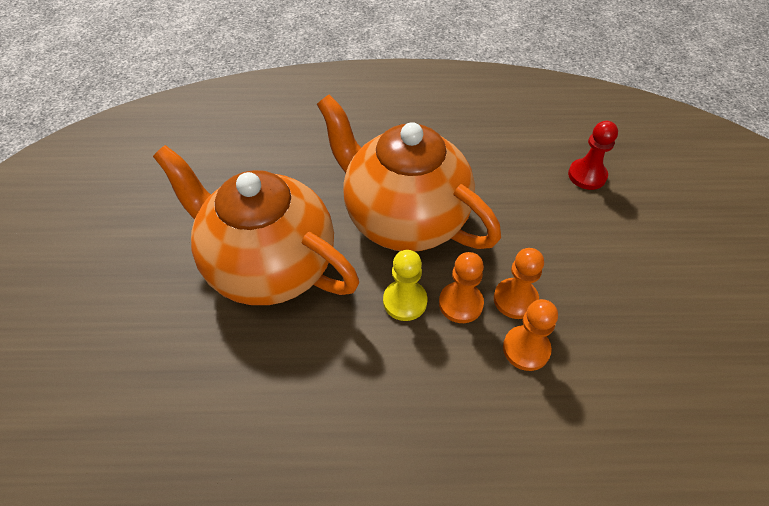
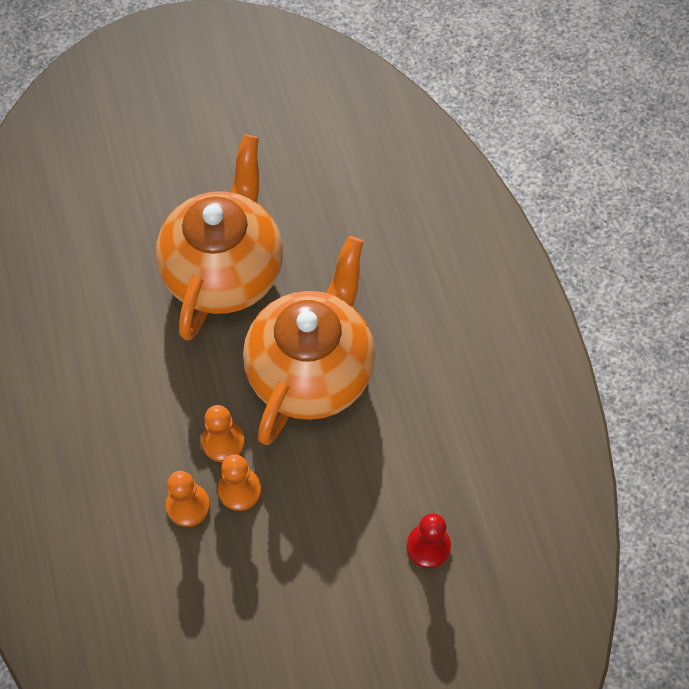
camera: 75 degrees right, 10 degrees up
yellow pawn [383,250,427,321] -> none

